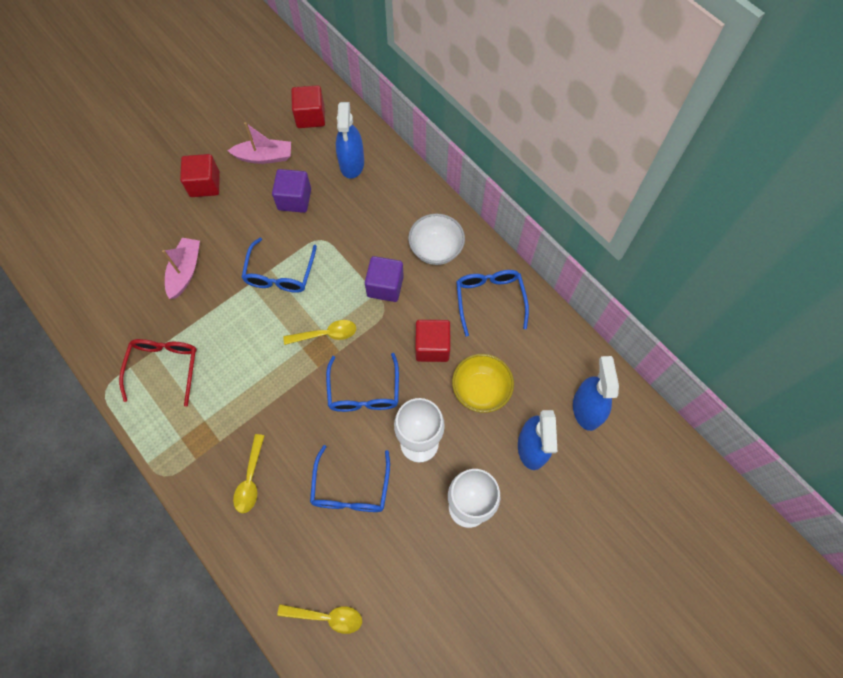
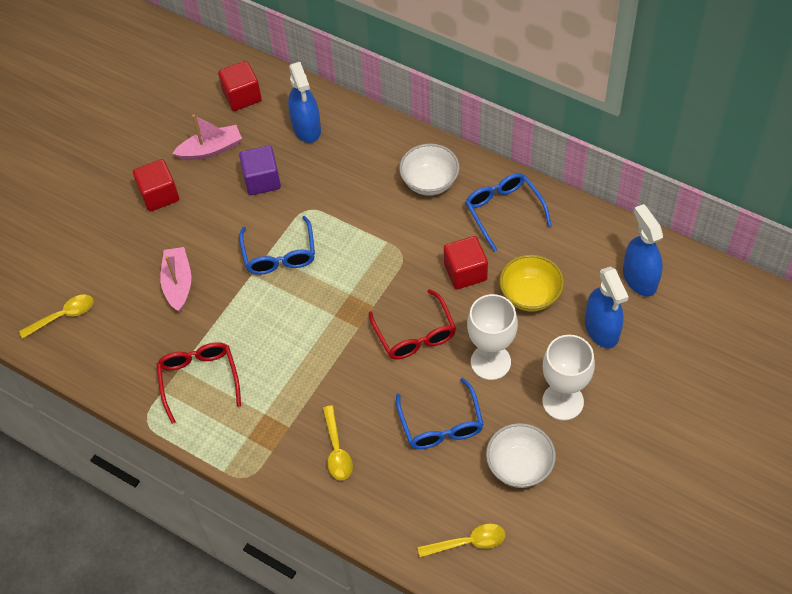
camera: 15 degrees left, 10 degrees down
yellow spoon [283,320,356,345] -> yellow spoon moved to [19,294,94,339]
blue glasses [326,353,399,412] -> red glasses [368,289,456,360]
purple cube [365,256,404,302] -> none
none -> white bowl [486,423,556,488]

